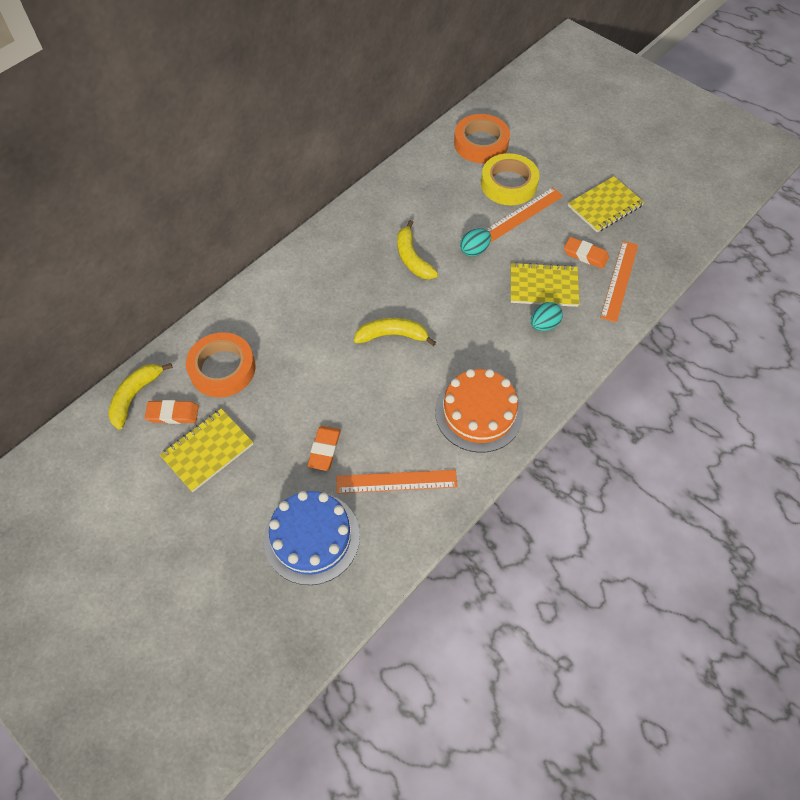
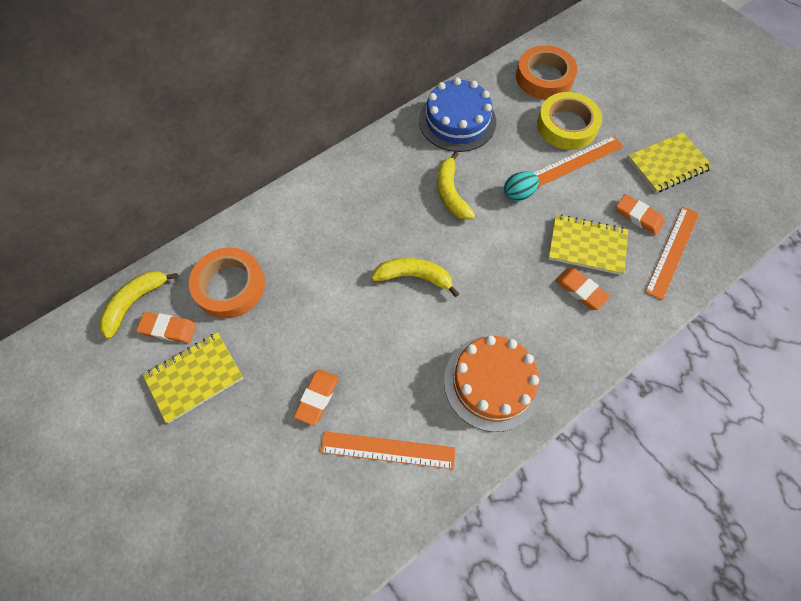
camera: 10 degrees right, 5 degrees up
blue cake [264,491,360,585] -> blue cake moved to [419,78,496,152]
turquoise egg [531,302,563,331] -> orange eraser [555,268,610,310]

